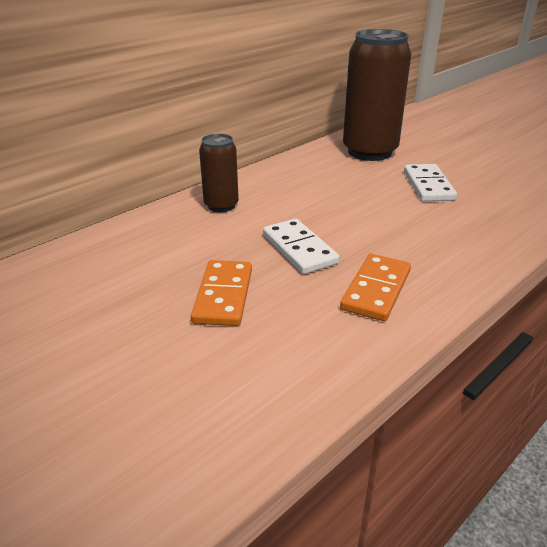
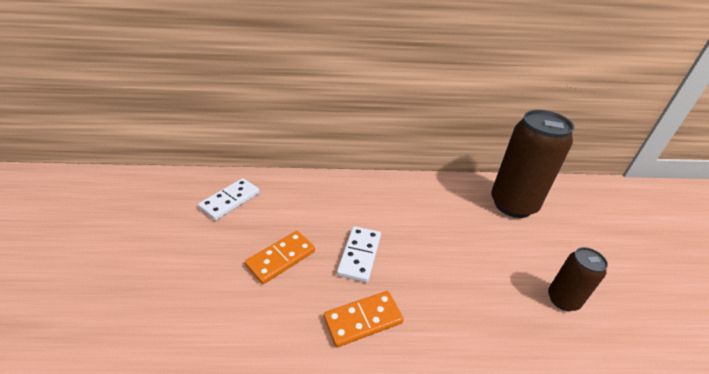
camera: 40 degrees right, 5 degrees up
brown can [199,134,239,212] -> brown can moved to [548,247,608,311]
white domino [404,164,457,201] -> white domino moved to [198,178,260,220]

